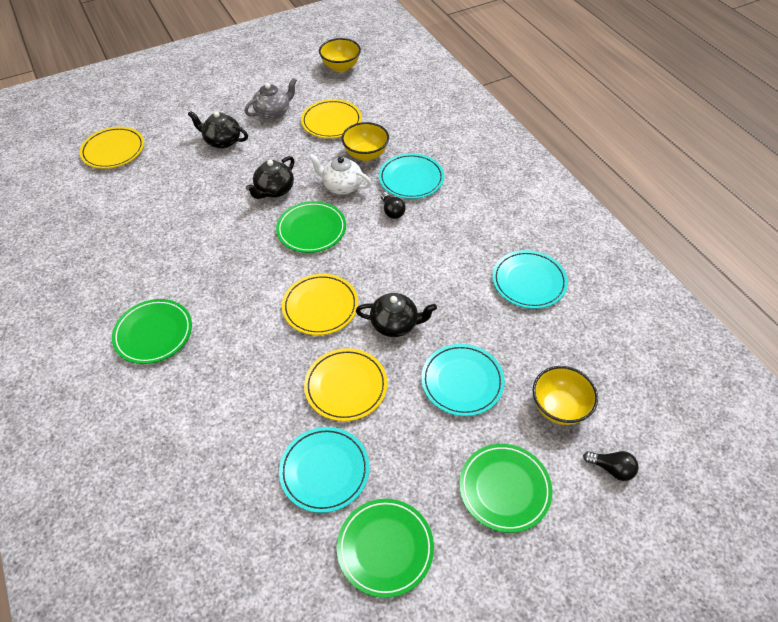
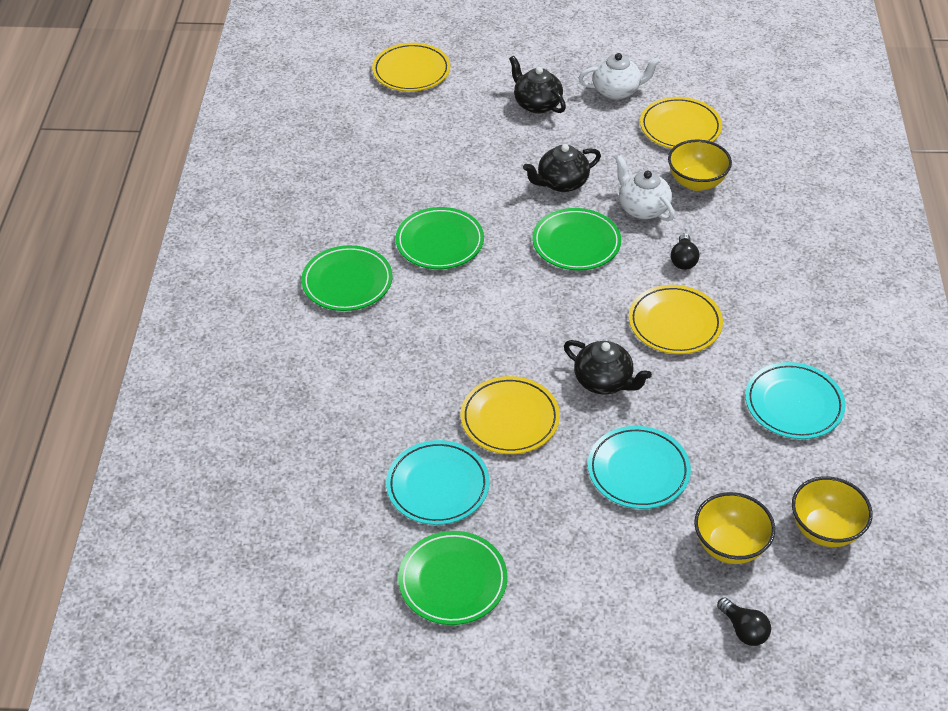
camera: 30 degrees right, 5 degrees down
grey teapot [244,78,297,119] -> white teapot [578,53,660,100]
yellow plate [282,274,358,335] -> yellow plate moved to [629,285,723,354]
yellow bowl [319,38,361,72] -> yellow bowl moved to [792,476,873,547]
turquoise plate [379,153,444,199] -> none
green plate [459,444,552,533] -> green plate moved to [396,207,484,269]

